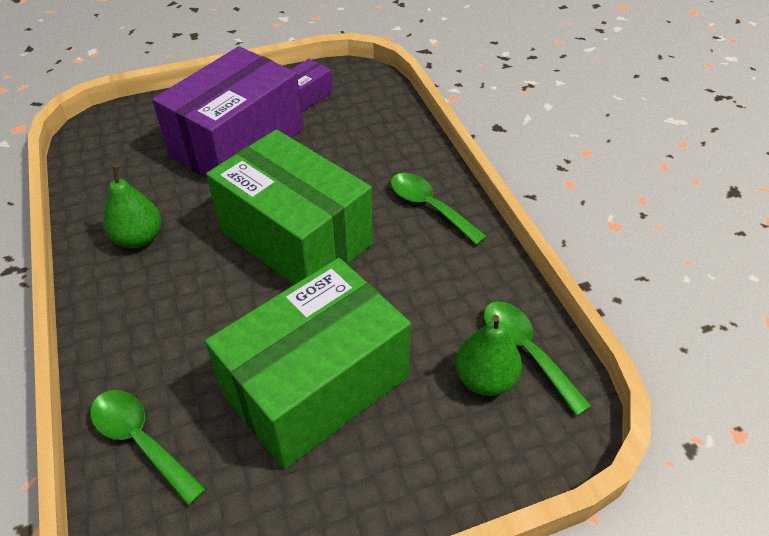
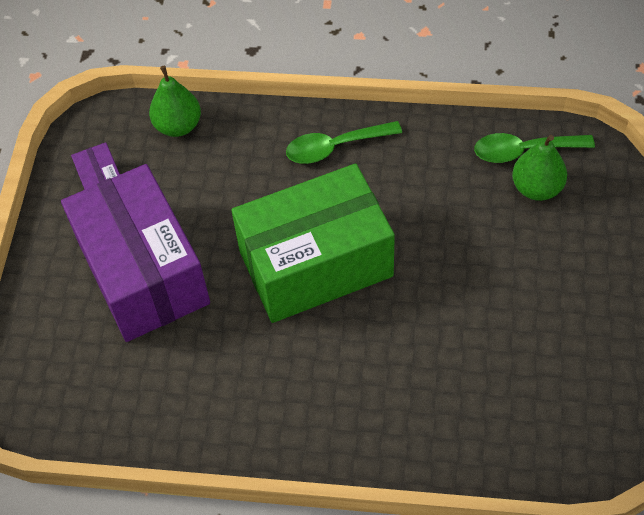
camera: 60 degrees left, 10 degrees up
green spoon [90,390,206,506] -> none
green pear [103,165,161,248] -> green pear moved to [149,66,201,137]
green box [205,258,411,469] -> none

